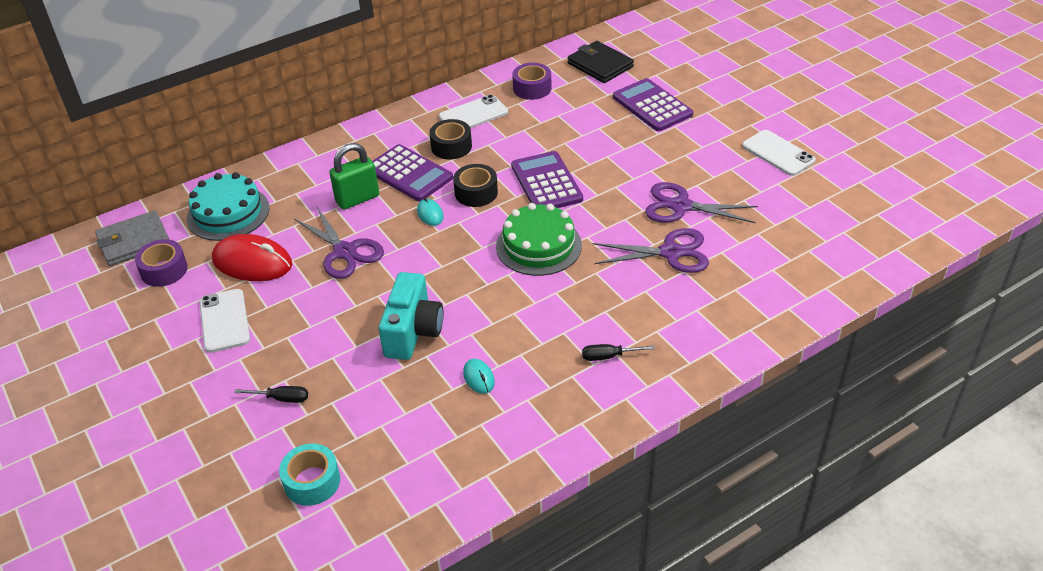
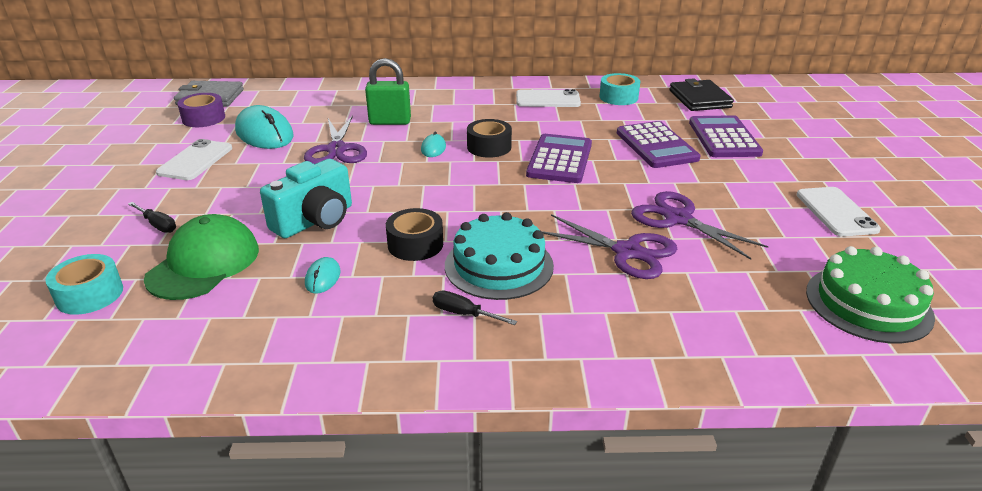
camera: 30 degrees right, 10 degrees down
turquoise cake [186,172,269,241] -> turquoise cake moved to [445,212,554,300]
red mouse [212,234,292,281] -> turquoise mouse [235,105,294,149]
purple calculator [372,144,453,201] -> purple calculator moved to [617,121,701,168]
black tape [429,119,472,160] -> black tape moved to [386,208,443,261]
green cake [496,203,582,276] -> green cake moved to [806,246,935,344]
purple tape [512,63,552,100] -> turquoise tape [599,73,640,105]
none -> green cap [144,214,259,300]

